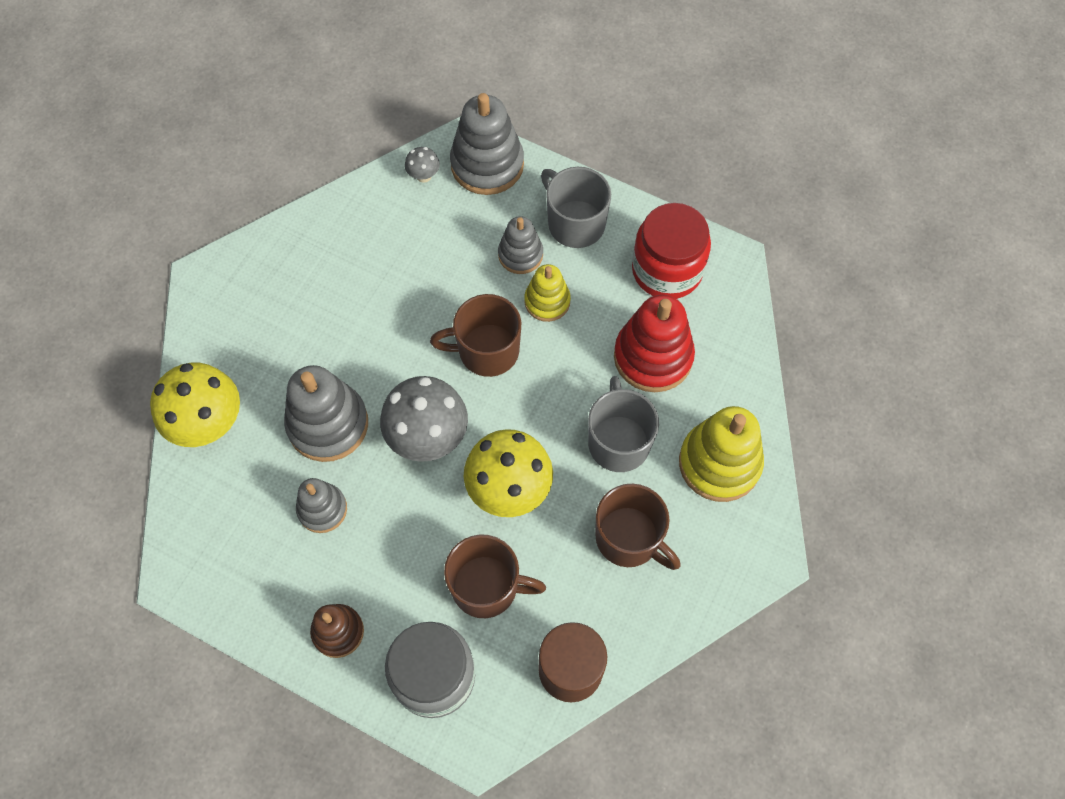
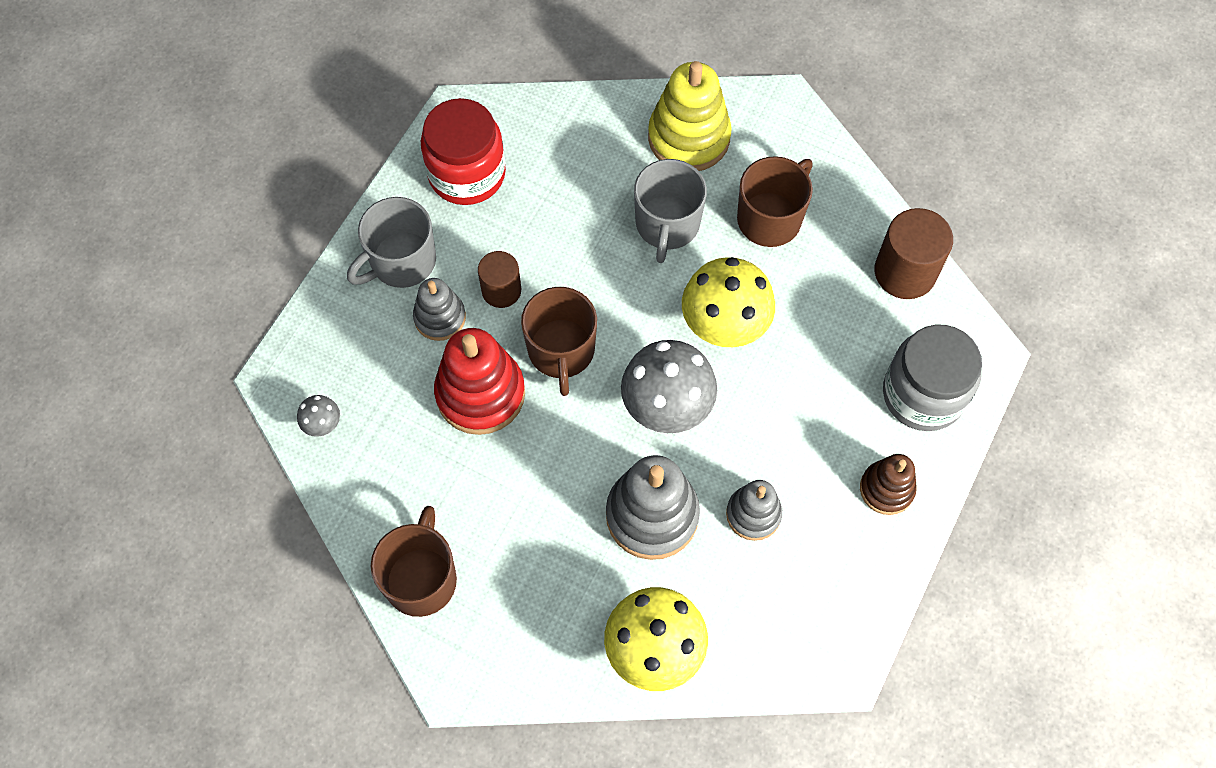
camera: 90 degrees left, 0 degrees up
brown mug [444,534,546,618] -> brown mug moved to [371,506,457,617]
grey stacking toy [450,93,524,195] -> none
yellow stacking toy [524,264,571,322] -> brown cylinder [478,251,521,308]
grey mug [588,376,659,472] -> grey mug turned 75 degrees counterclockwise [634,159,707,263]
red stacking toy [614,295,695,392] -> red stacking toy moved to [434,328,525,435]

